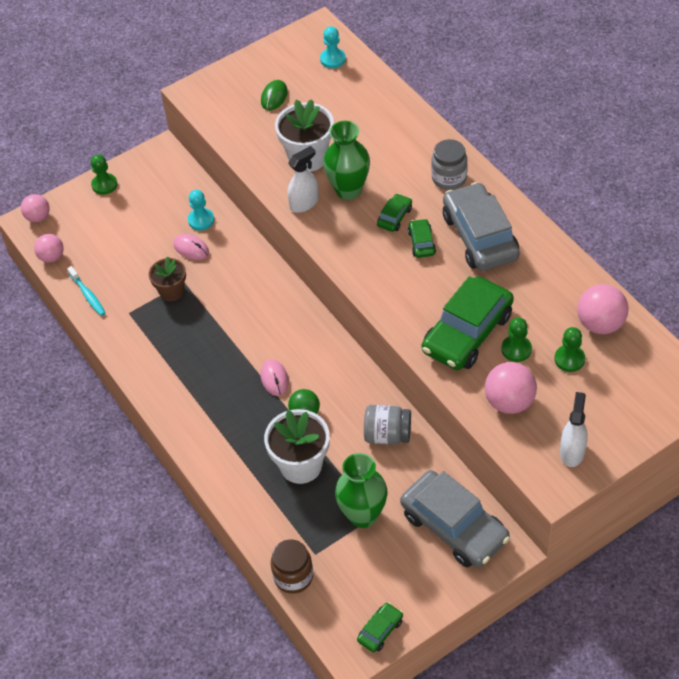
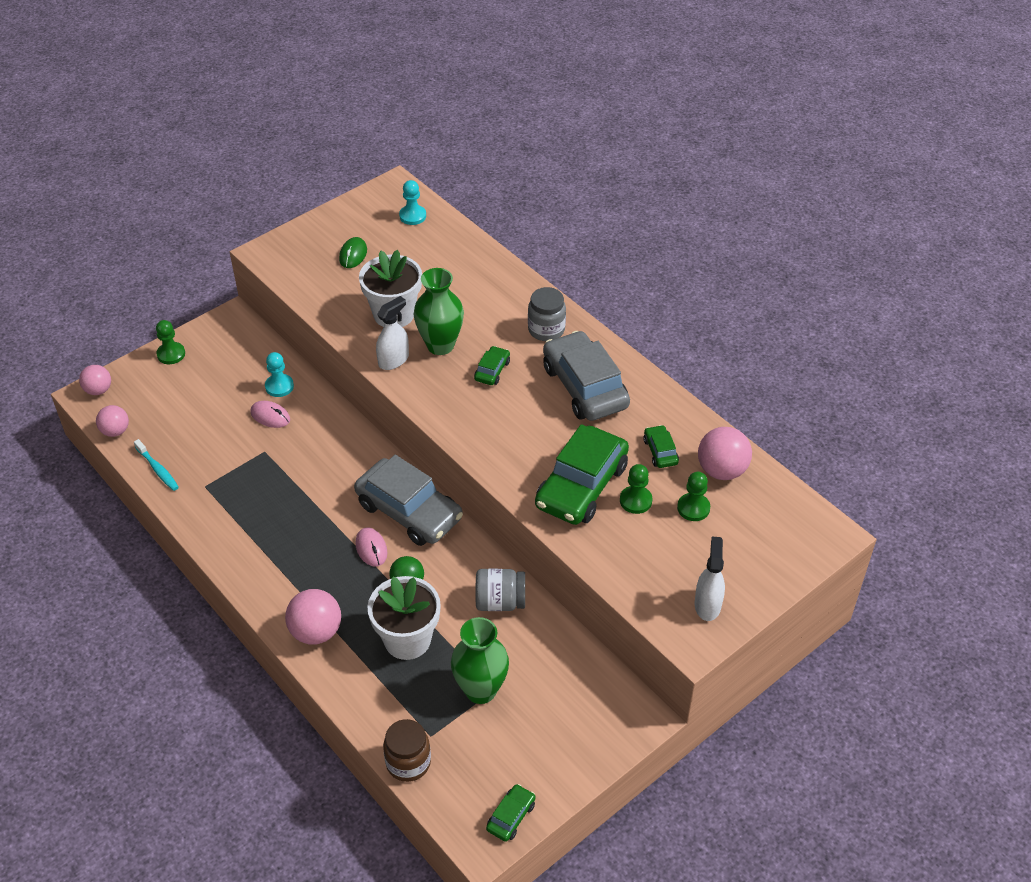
camera: 10 degrees left, 5 degrees down
brown flower pot [149,256,186,302] -> none
grey car [400,470,510,568] -> grey car moved to [354,455,463,546]
green car [408,219,436,258] -> green car moved to [643,425,679,468]
pink ball [485,362,537,414] -> pink ball moved to [285,589,341,644]

